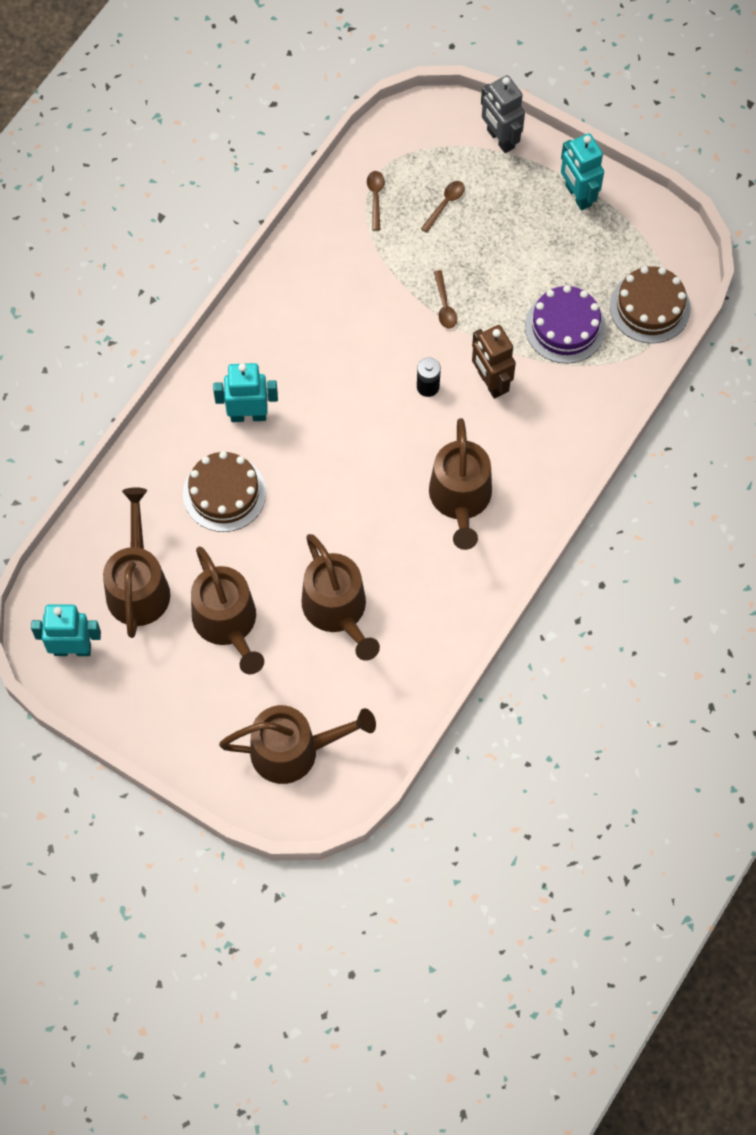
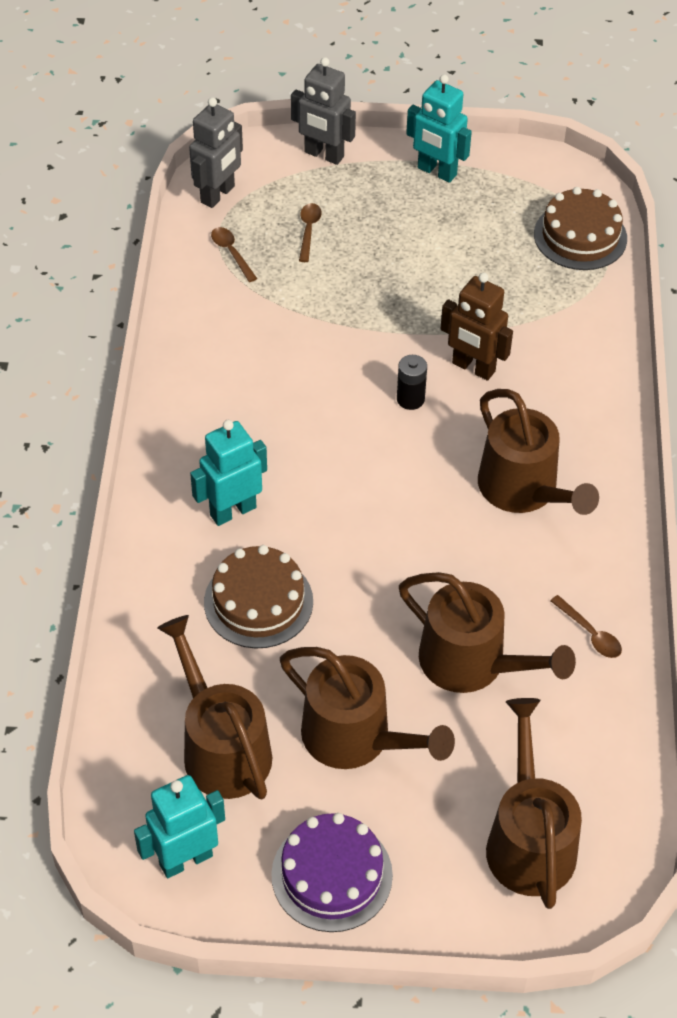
camera: 30 degrees left, 15 degrees down
brown watering can [219,705,376,784] -> brown watering can turned 60 degrees counterclockwise [486,698,582,909]
brown spoon [434,270,457,328] -> brown spoon moved to [550,595,622,658]
purple cake [525,285,606,363] -> purple cake moved to [271,813,393,932]
none -> grey robot [189,97,243,208]

